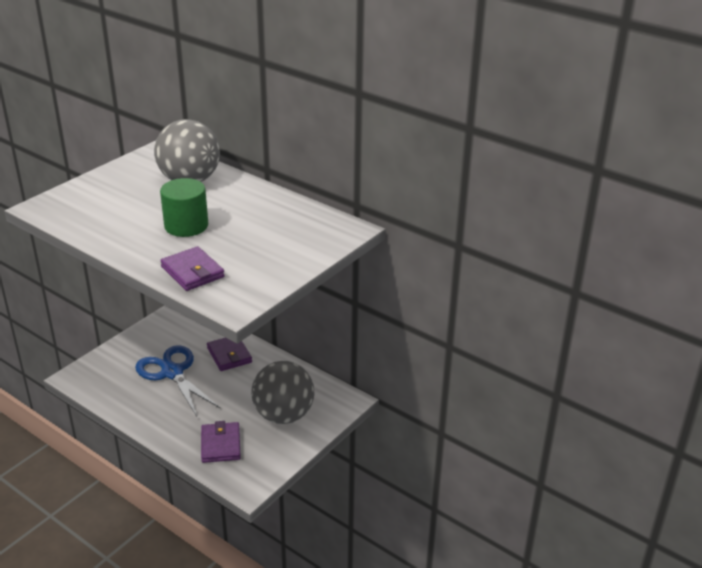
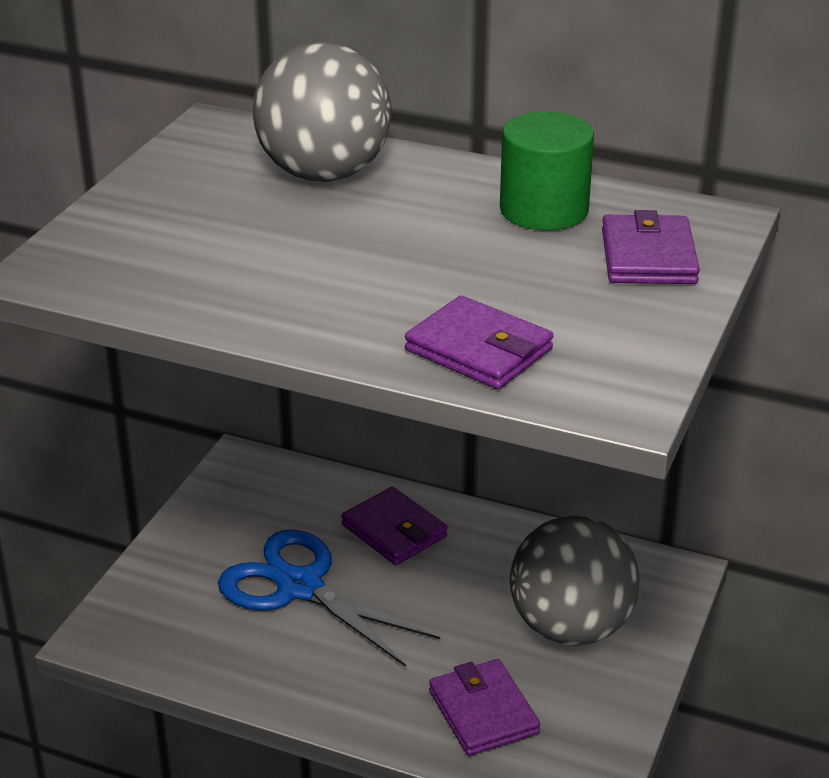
camera: 15 degrees left, 0 degrees up
green cylinder [160,178,208,237] -> green cylinder moved to [500,112,594,231]
none -> purple wallet [602,210,700,284]

